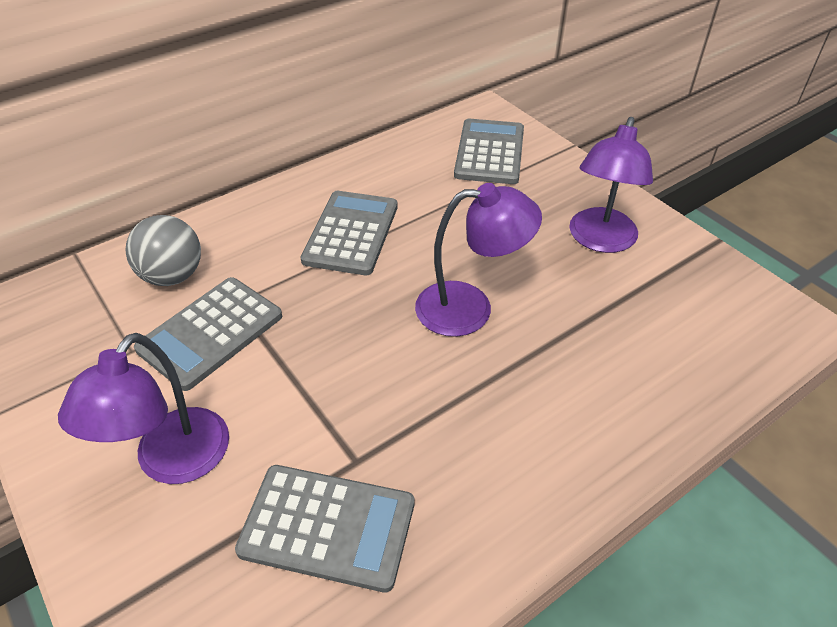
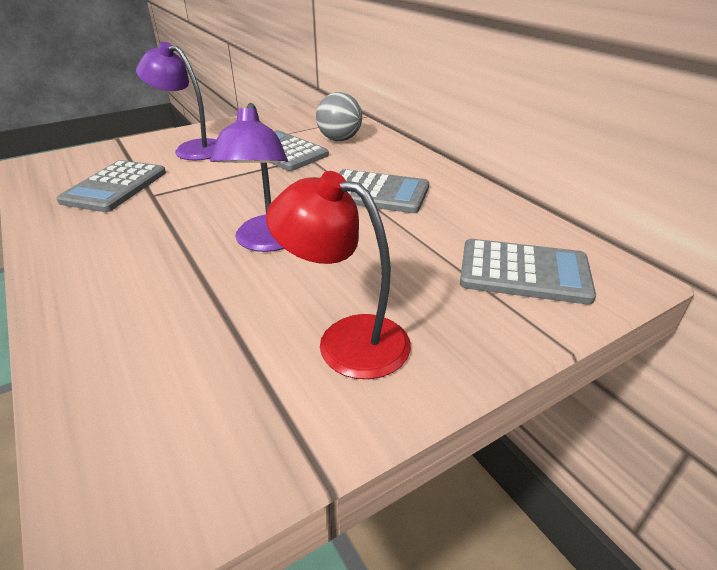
camera: 95 degrees right, 10 degrees down
purple lamp [569,117,653,253] -> red lamp [266,171,411,379]

